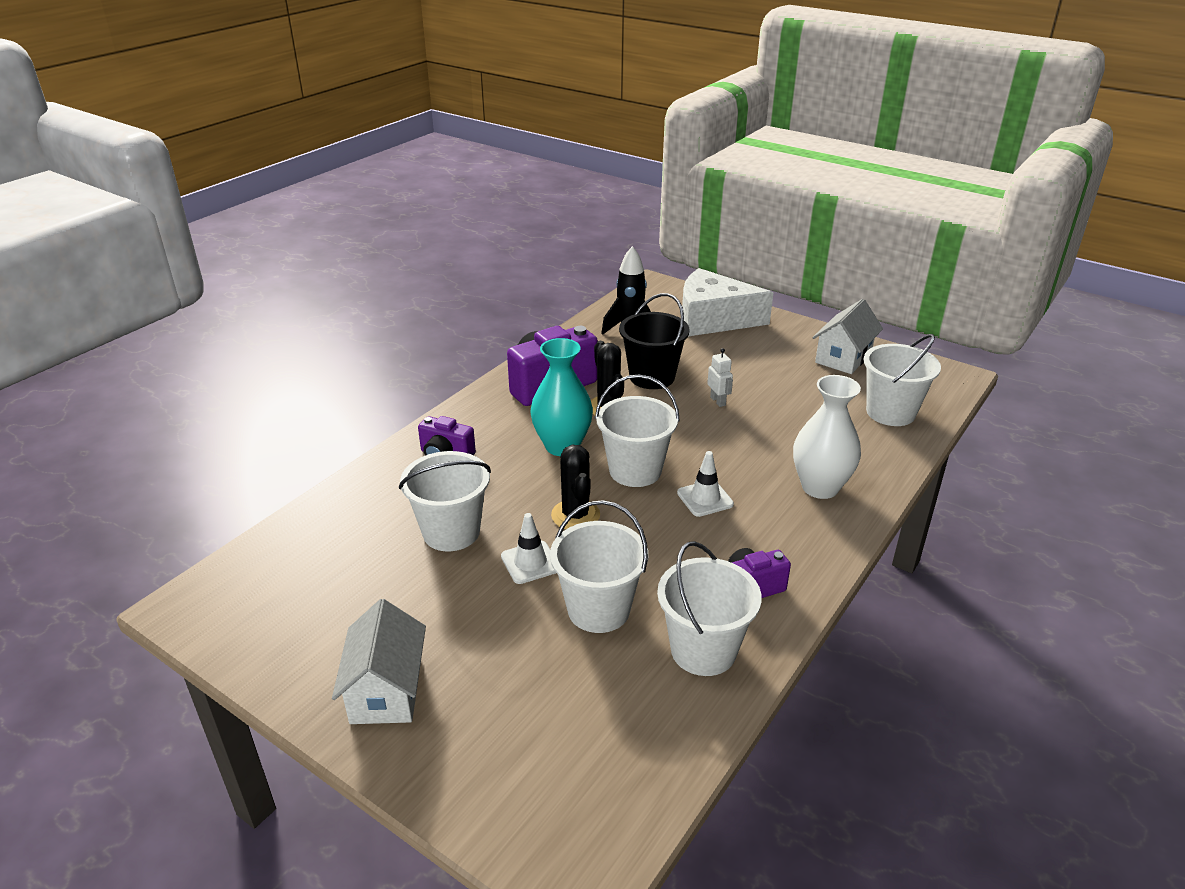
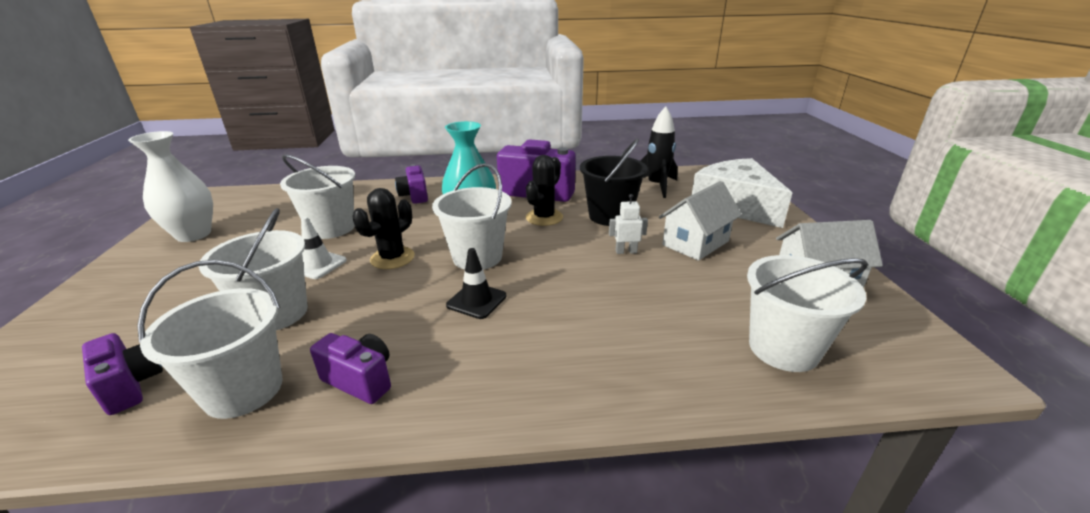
camera: 50 degrees right, 5 degrees down
white house [332,599,426,724] -> white house moved to [659,181,742,261]
white traffic cone [677,451,734,517] -> black traffic cone [446,248,506,319]
white robot [707,348,733,407] -> white robot turned 120 degrees counterclockwise [609,194,648,254]
white vase [793,375,861,499] -> white vase moved to [128,131,213,242]
none -> purple camera [82,333,163,415]

